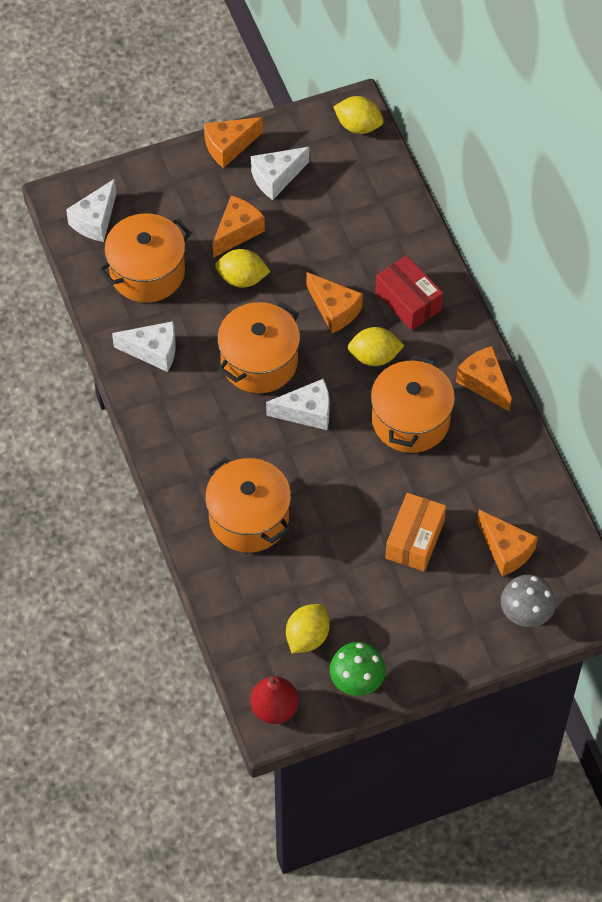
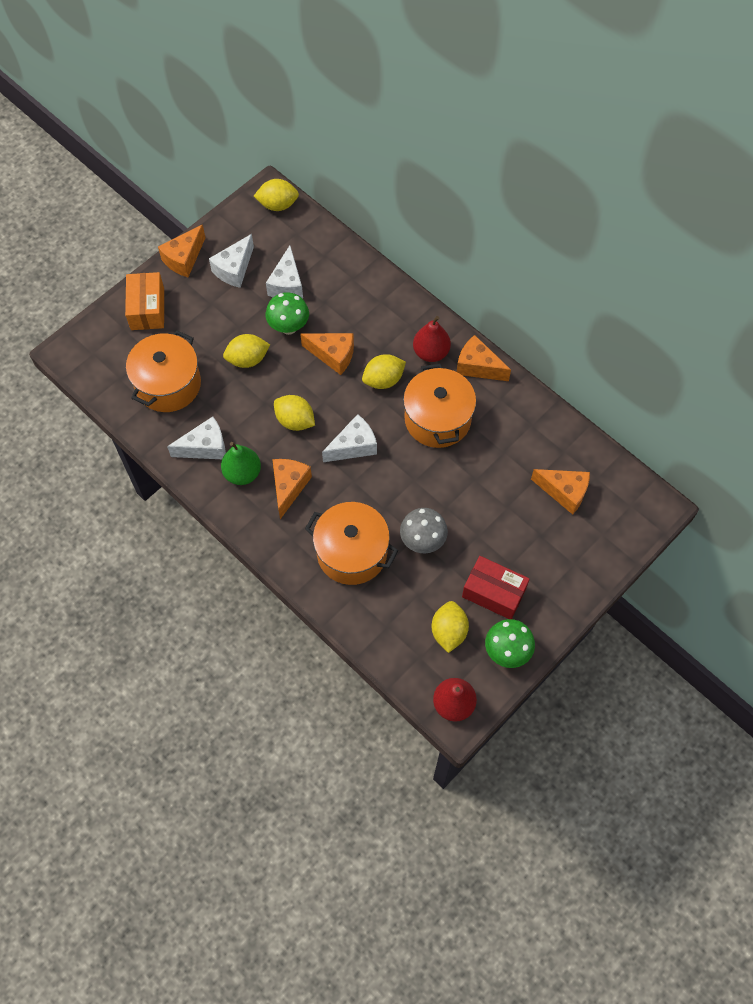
camera: 25 degrees left, 5 degrees up
white cheese [66,179,117,242] -> white cheese moved to [266,245,303,299]
orange cheese [213,195,265,258] -> orange cheese moved to [272,459,312,519]
orange pot [217,302,300,393] -> yellow lemon [274,395,315,431]
red box [375,255,443,330] -> red box moved to [462,556,530,619]
orange box [385,493,446,571] -> orange box moved to [125,272,164,330]
grey mushroom [501,575,556,627] -> grey mushroom moved to [400,508,448,554]
none -> green pear [221,442,261,485]
none -> green mushroom [266,292,309,335]
none -> red pear [413,316,451,362]

